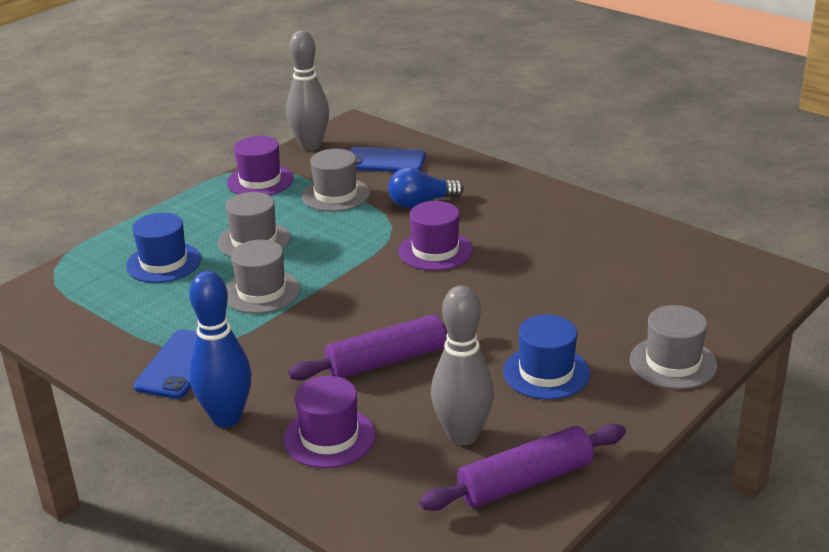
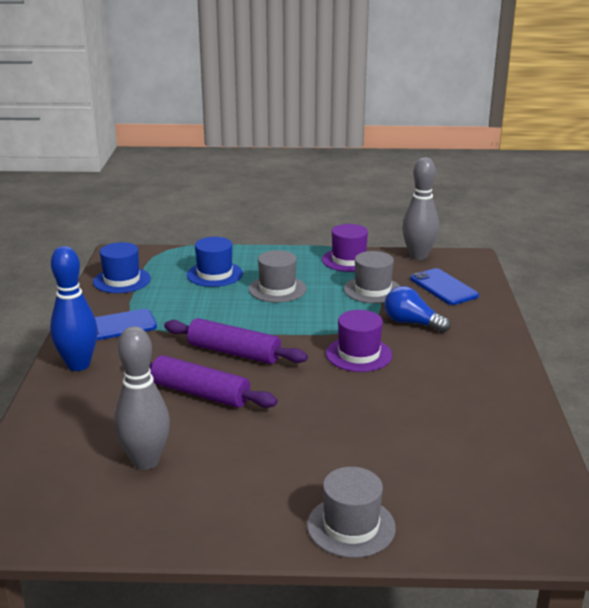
camera: 50 degrees right, 5 degrees down
grey hat [226,240,300,314] -> none
purple hat [283,376,376,468] -> none
purple rolling pin [419,424,626,511] -> purple rolling pin moved to [164,318,308,364]
blue hat [503,315,590,400] -> blue hat moved to [93,242,151,293]

